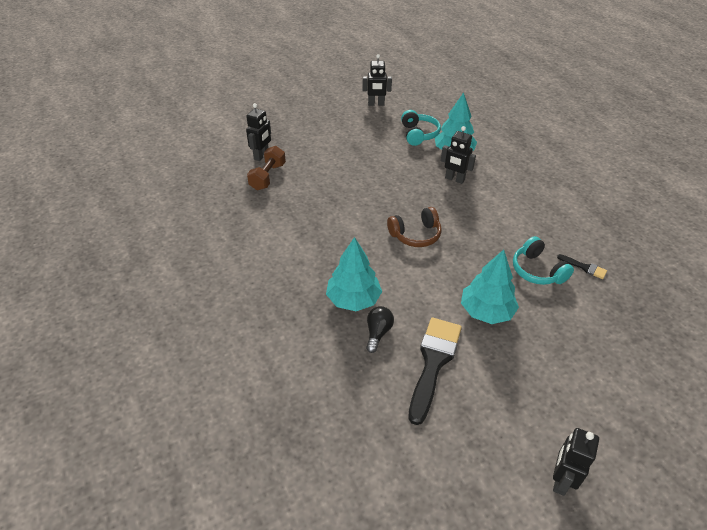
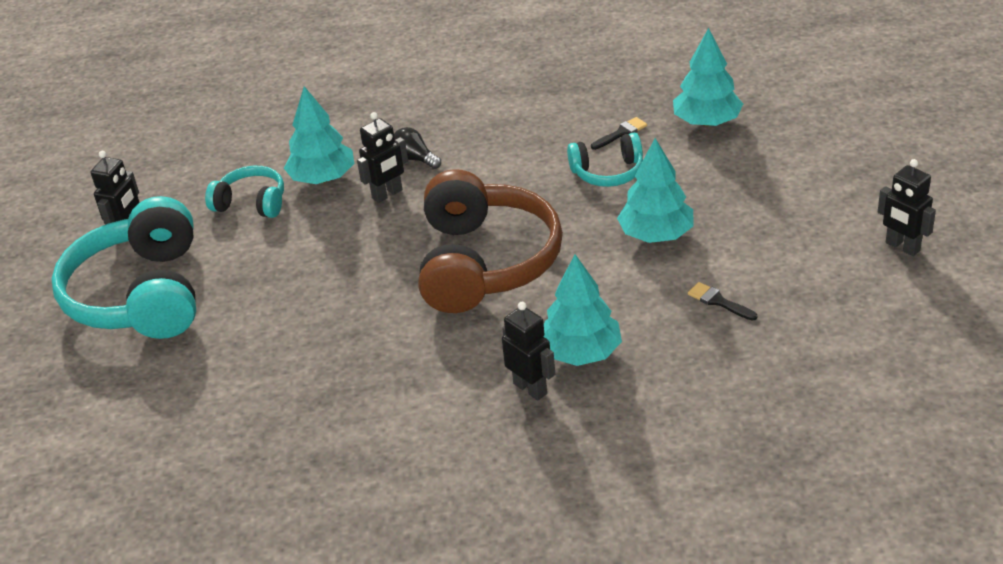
camera: 65 degrees left, 5 degrees down
black robot [246,103,271,161] -> black robot moved to [502,302,555,401]
brown dumbbell [247,146,286,190] -> none
black light bulb [366,306,394,353] -> black light bulb moved to [394,127,441,169]
brown headphones [387,207,442,247] -> brown headphones [418,169,563,313], size x2.00
black brush [408,318,462,425] -> black brush [688,282,757,321], size x0.46
none -> turquoise headphones [51,196,196,339]
none -> turquoise tree [673,28,743,126]

